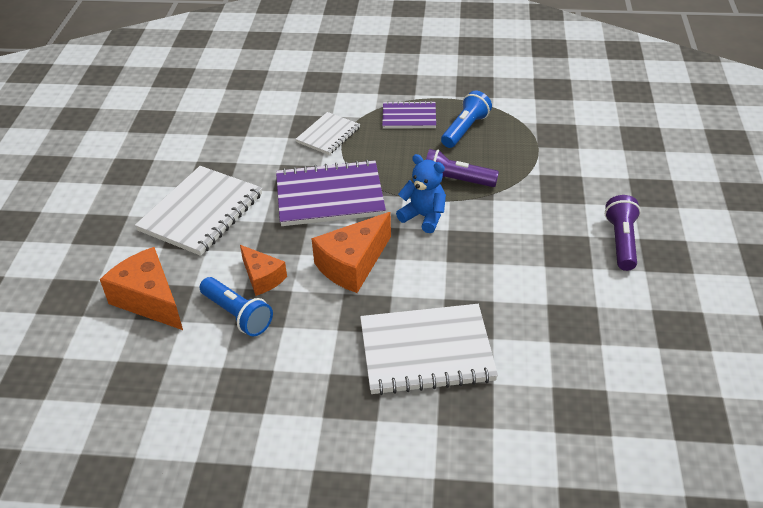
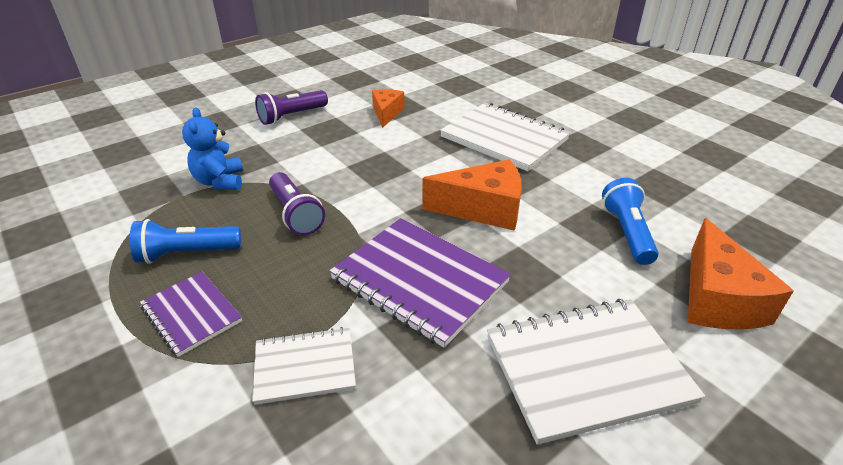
camera: 135 degrees left, 5 degrees down
orange cheese [240,245,287,296] -> orange cheese moved to [372,89,405,128]
blue teddy bear [396,154,446,233] -> blue teddy bear moved to [182,107,243,190]

